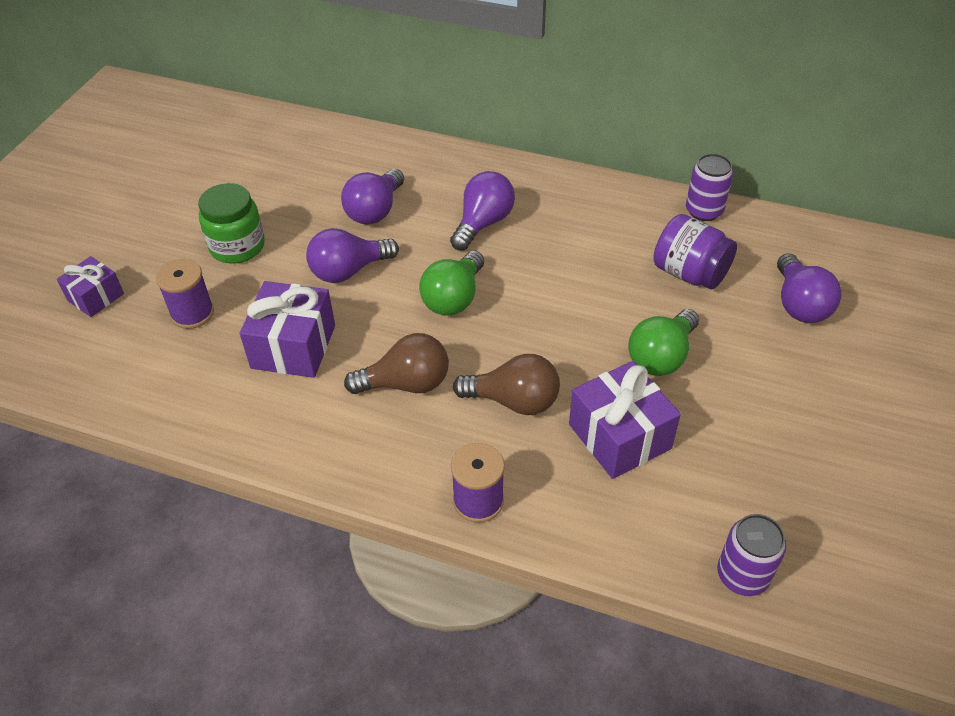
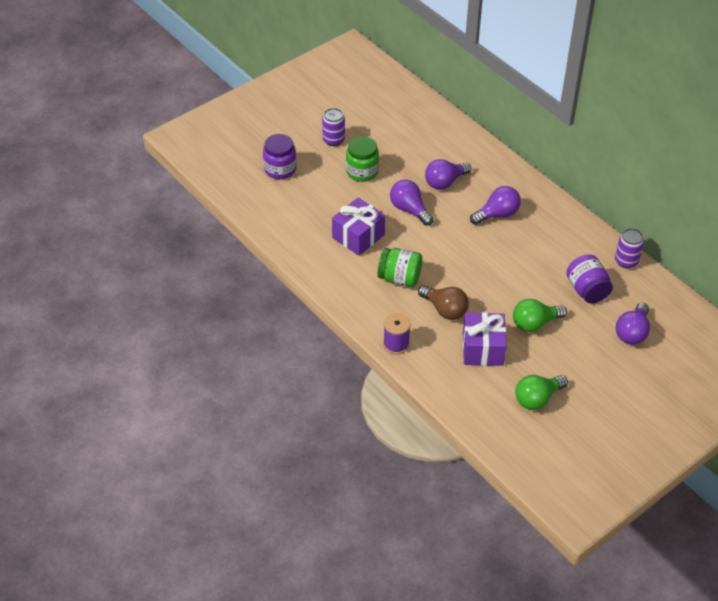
camera: 30 degrees right, 0 degrees up
purple gift [57,256,124,317] -> purple jar [263,134,297,179]
purple spool [156,259,214,329] -> none
purple light bulb [306,228,399,283] -> purple light bulb turned 45 degrees clockwise [390,180,433,225]
brown light bulb [344,333,449,394] -> green jar [378,248,422,287]
green light bulb [419,251,484,316] -> green light bulb moved to [515,375,568,410]
purple can [717,514,786,596] -> purple can moved to [322,108,345,146]

